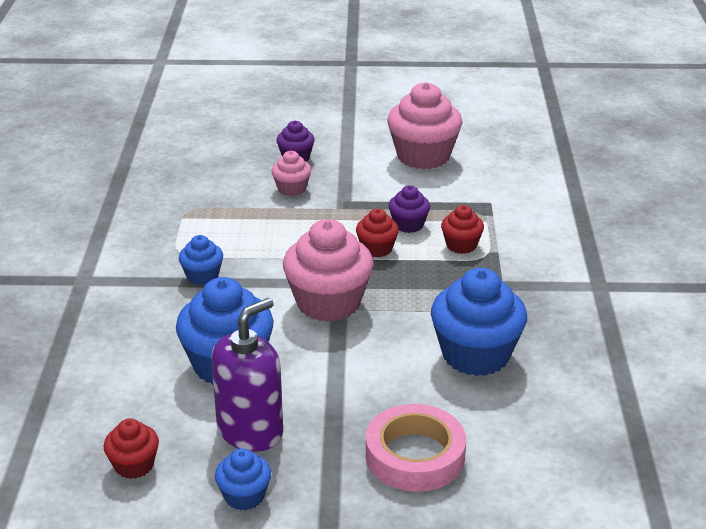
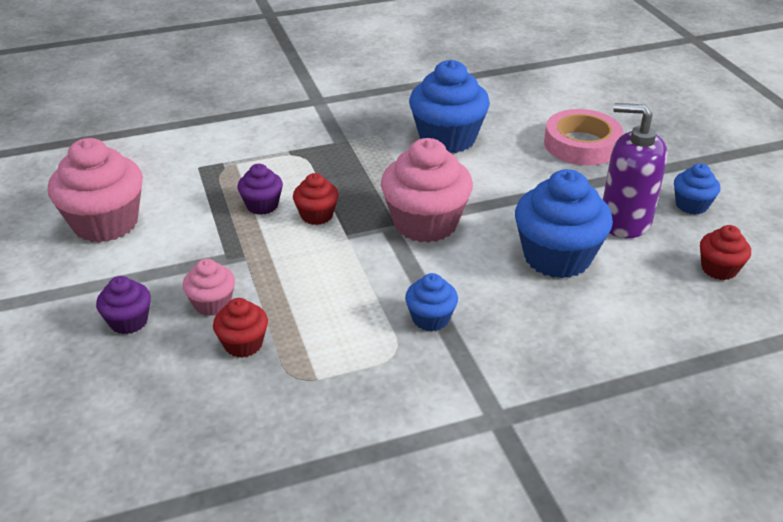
camera: 110 degrees left, 5 degrees up
red cupcake [441,205,484,254] -> red cupcake moved to [213,298,268,358]

